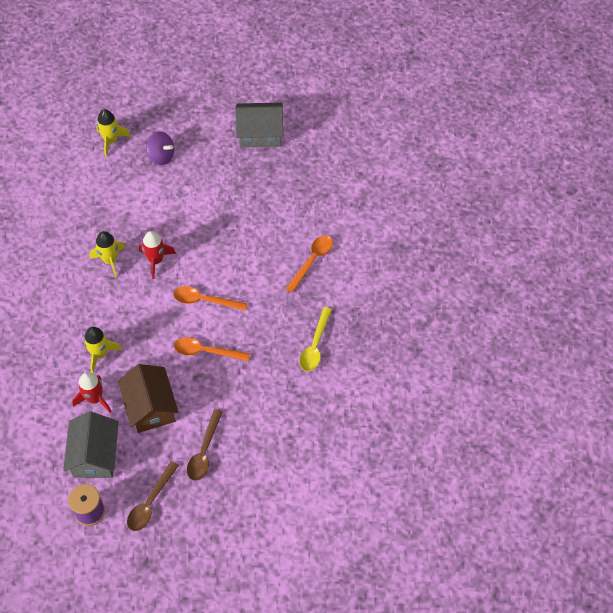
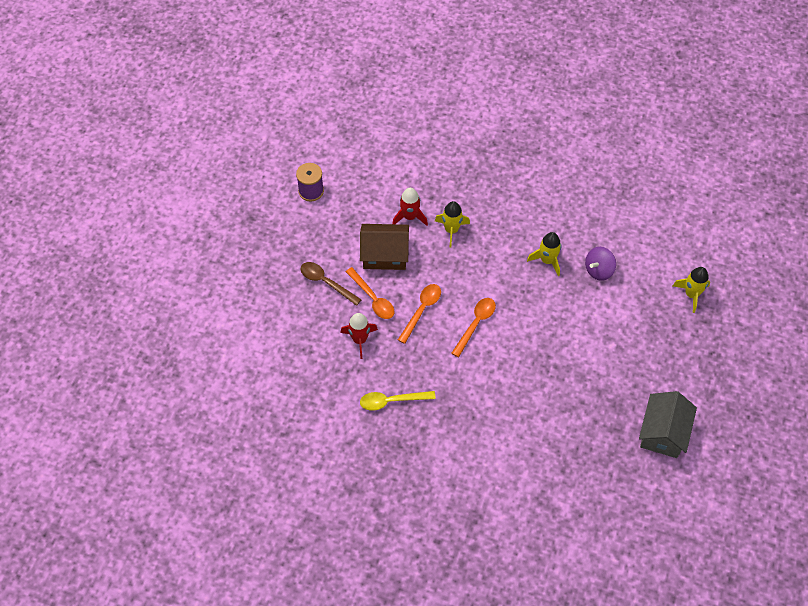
camera: 110 degrees right, 0 degrees up
grey house [63,412,119,478] -> none
brown spoon [127,461,179,531] -> none
red rocket [139,231,176,279] -> red rocket moved to [340,313,378,359]
purple spinning top [146,131,174,165] -> purple spinning top moved to [585,247,616,281]
orange spoon [286,235,333,293] -> orange spoon moved to [346,267,394,319]
yellow spoon [299,307,332,371] -> yellow spoon turned 45 degrees counterclockwise [360,391,436,411]

